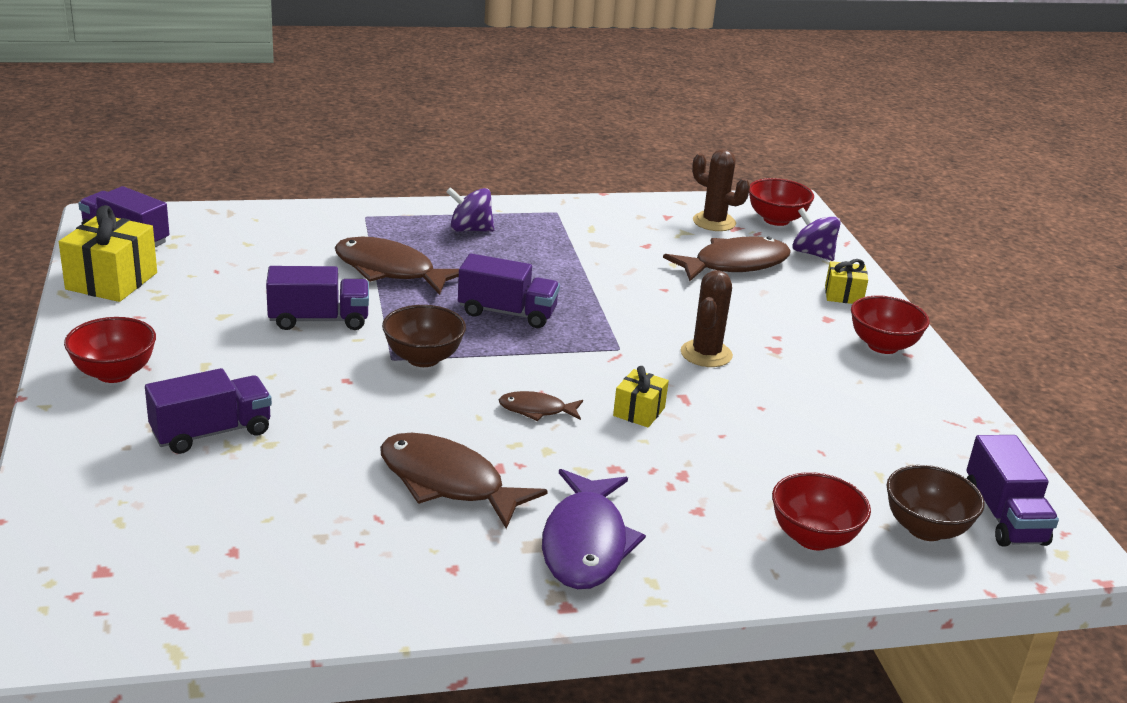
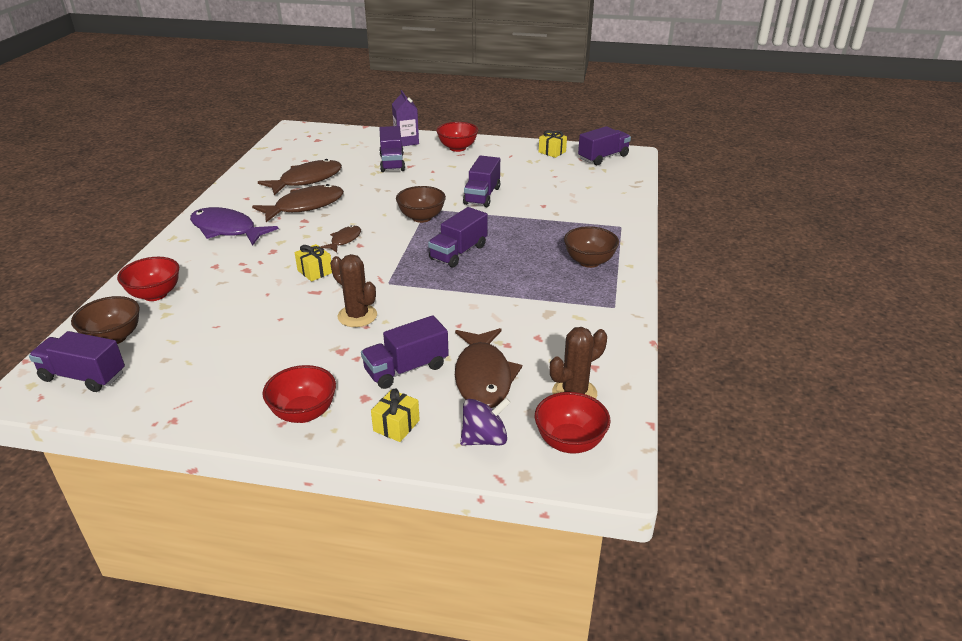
camera: 115 degrees right, 5 degrees up
yellow gift [59,205,157,302] -> yellow gift [539,130,567,158], size x0.56
brown fish [335,237,459,295] -> brown fish moved to [258,159,342,195]
purple spinning top [446,187,495,232] -> brown bowl [564,226,619,268]
none -> purple truck [361,315,449,389]
none -> purple carton [392,90,419,146]

